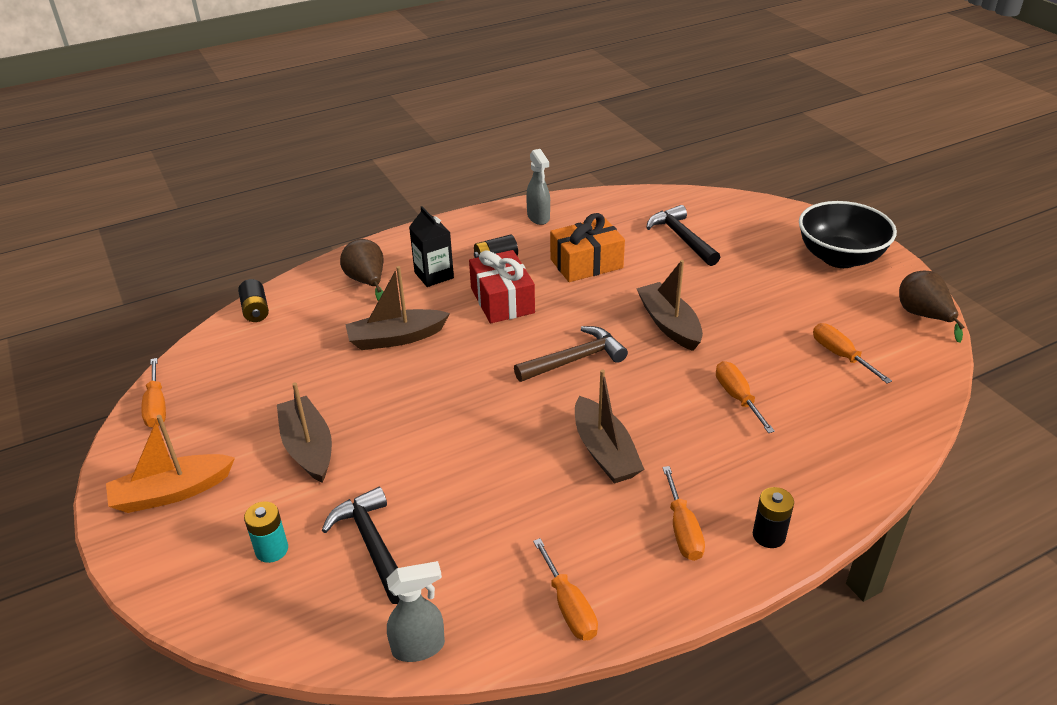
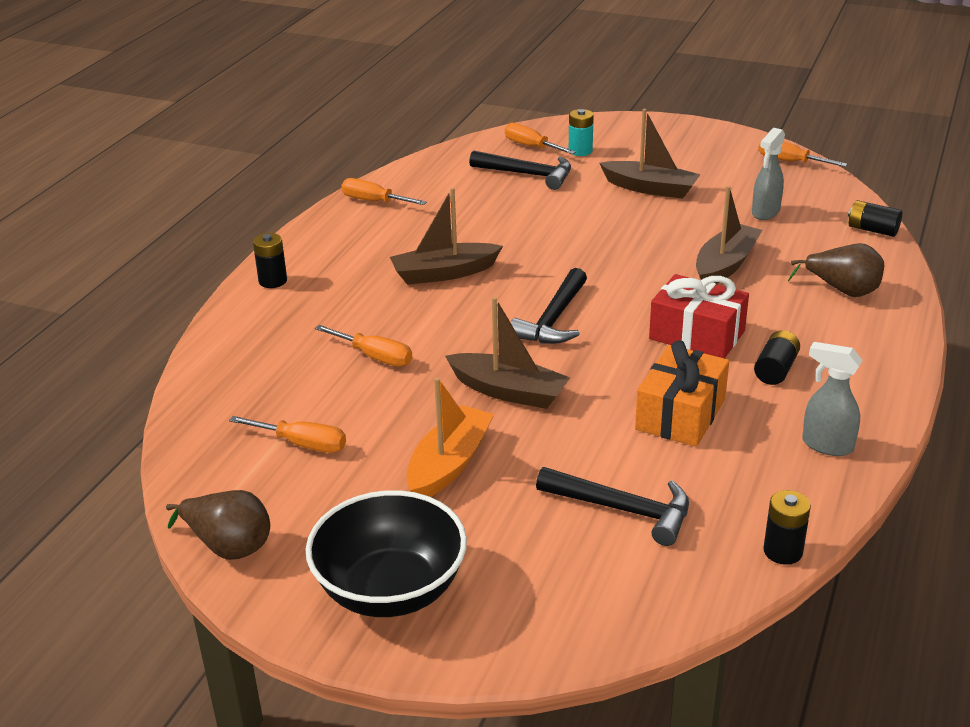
camera: 140 degrees right, 5 degrees down
orange boat [106,415,235,513] -> orange boat moved to [406,377,494,497]
grey spray bottle [387,561,445,662] -> grey spray bottle moved to [752,128,785,220]
black carton [409,206,454,287] -> none
brown hammer [514,326,628,382] -> black hammer [511,268,587,344]
brown boat [575,370,644,483] -> brown boat turned 45 degrees counterclockwise [390,188,503,285]
orange screwdriver [662,466,705,561] -> orange screwdriver moved to [505,123,576,154]
none -> black battery [764,490,811,565]

